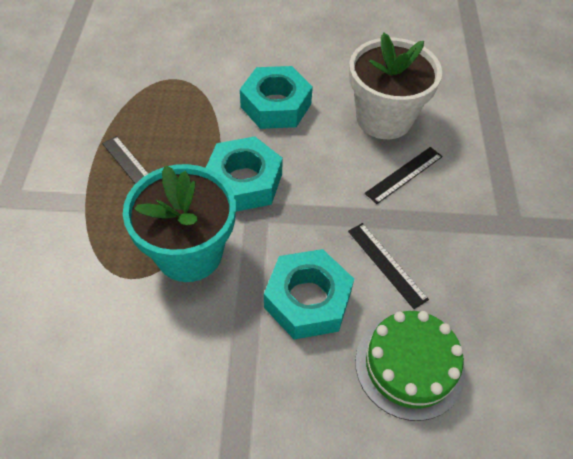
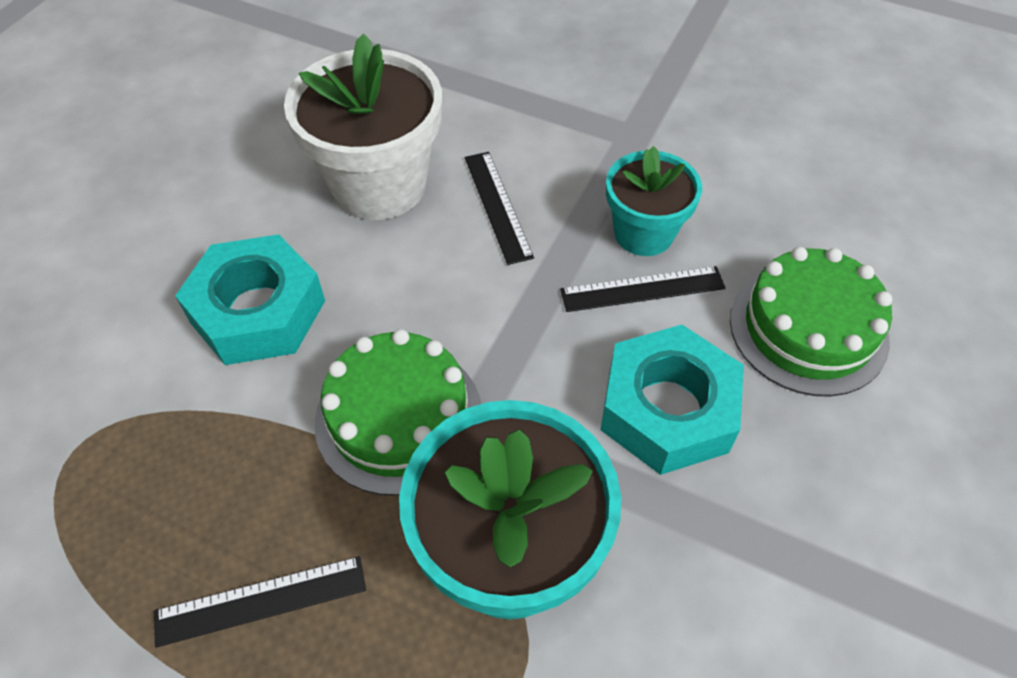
camera: 65 degrees left, 0 degrees up
turquoise nut [206,136,283,212] -> green cake [315,329,481,496]
none -> turquoise flower pot [606,146,702,256]

